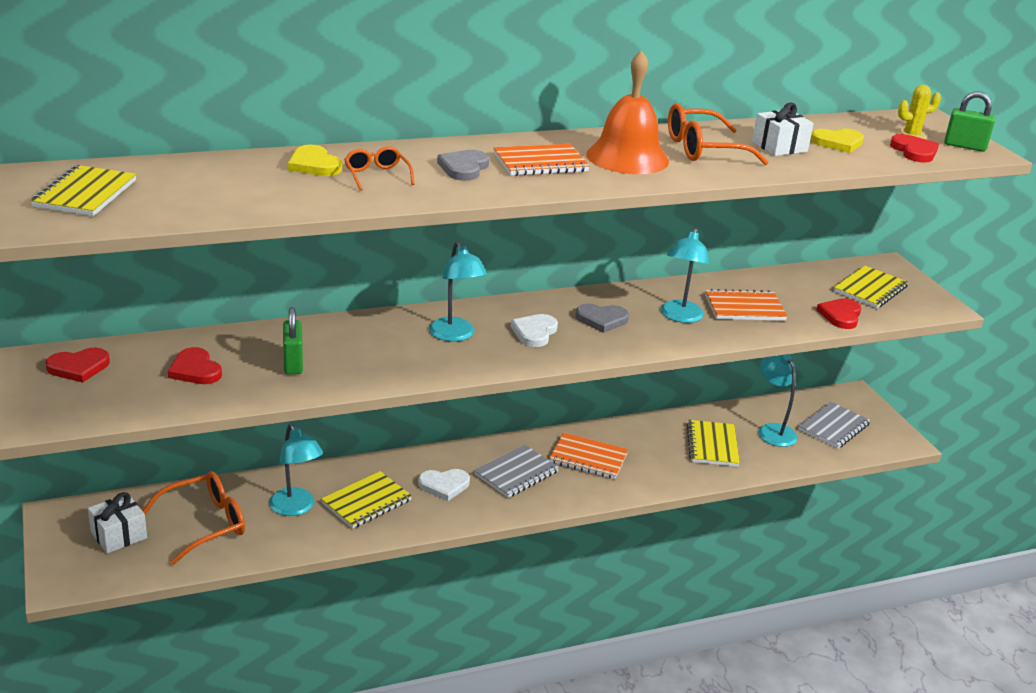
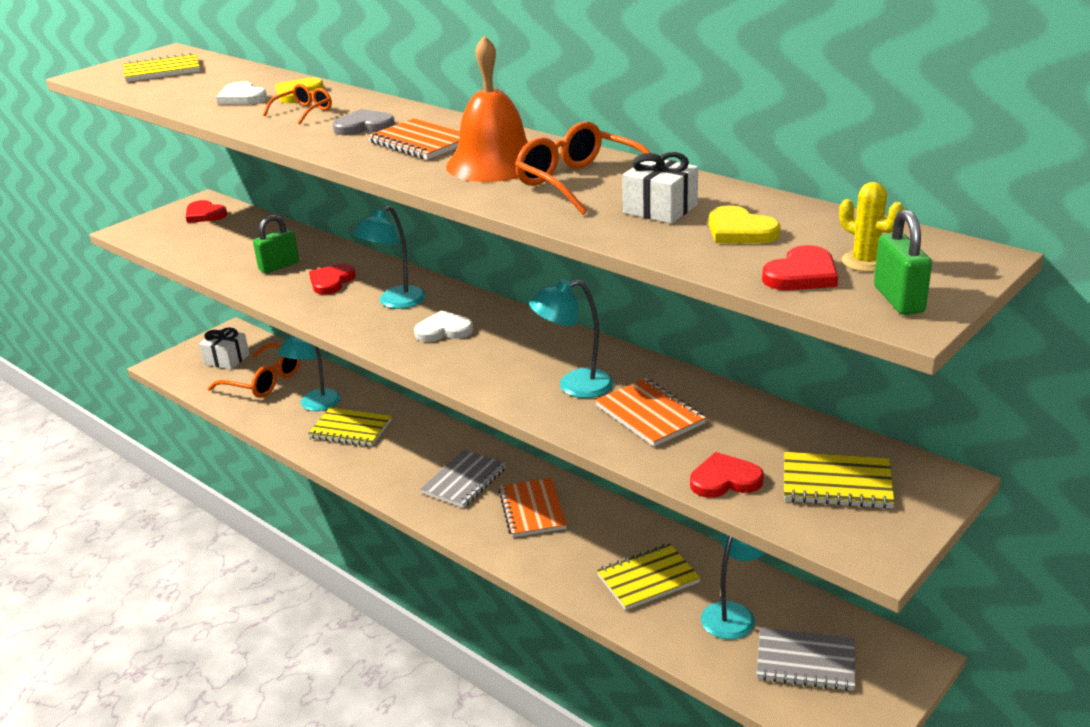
camera: 65 degrees right, 0 degrees up
red heart [168,347,222,384] -> red heart moved to [309,264,356,295]
white heart [418,469,470,501] -> white heart moved to [216,81,267,104]
grey notebook [474,445,559,498] -> grey notebook turned 75 degrees counterclockwise [420,450,506,508]
grey heart [575,304,629,333] -> none

